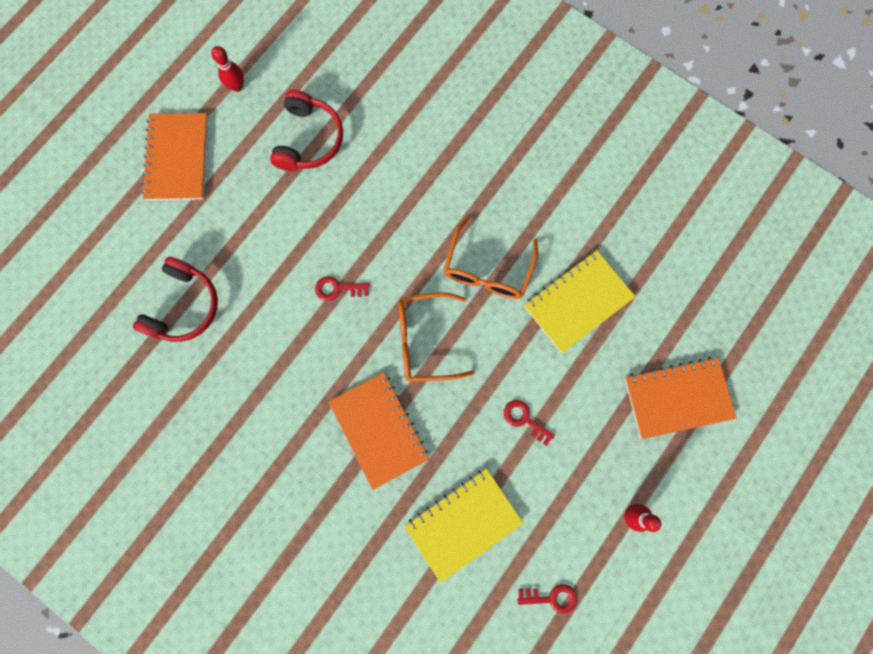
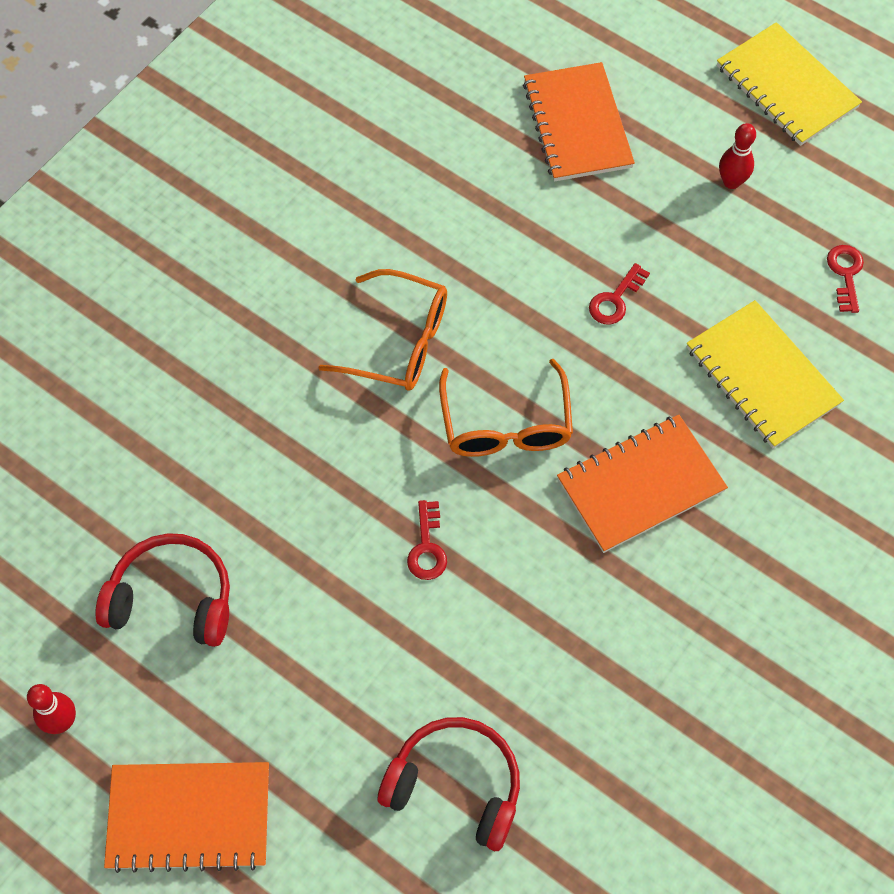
camera: 90 degrees left, 15 degrees down
yellow notebook [524,250,636,353] -> yellow notebook moved to [717,22,862,146]

